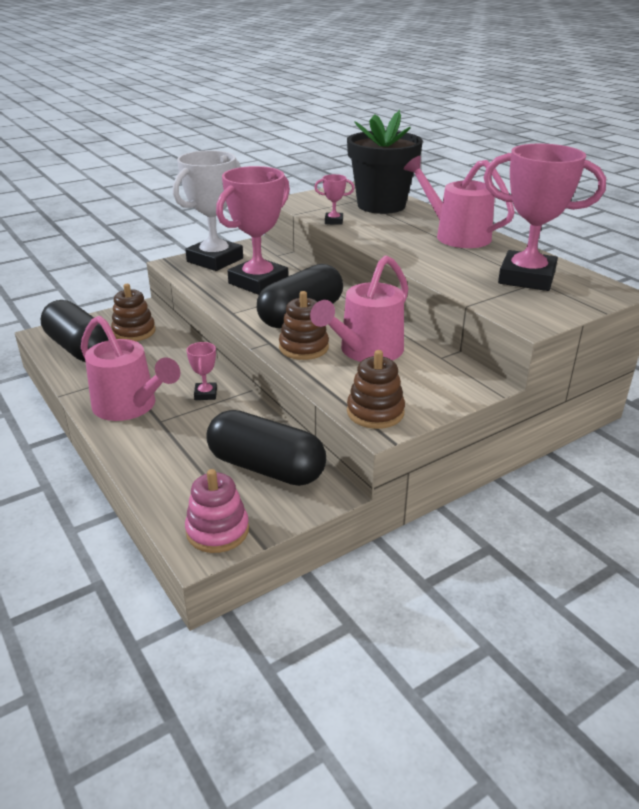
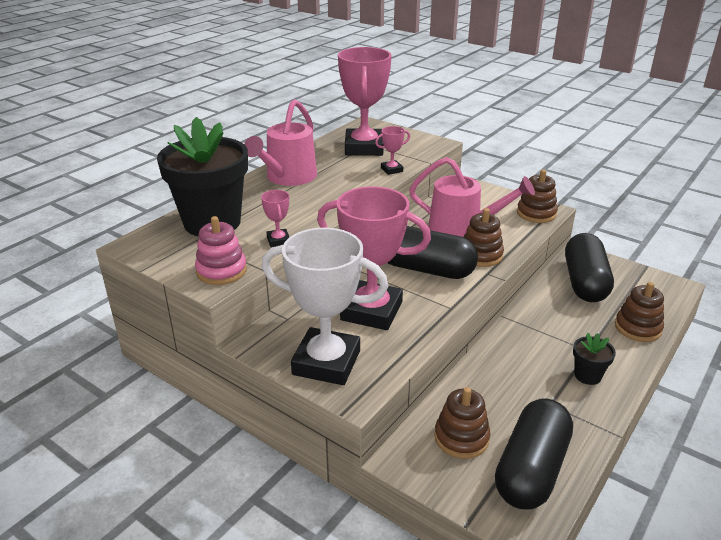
camera: 110 degrees left, 0 degrees up
pink watering can [81,316,180,421] -> black flower pot [573,333,616,385]
pink stacking toy [185,469,249,553] -> pink stacking toy moved to [195,216,247,285]
pink trophy [186,342,217,400] -> pink trophy moved to [375,126,410,175]
none -> brown stacking toy [615,282,664,342]

